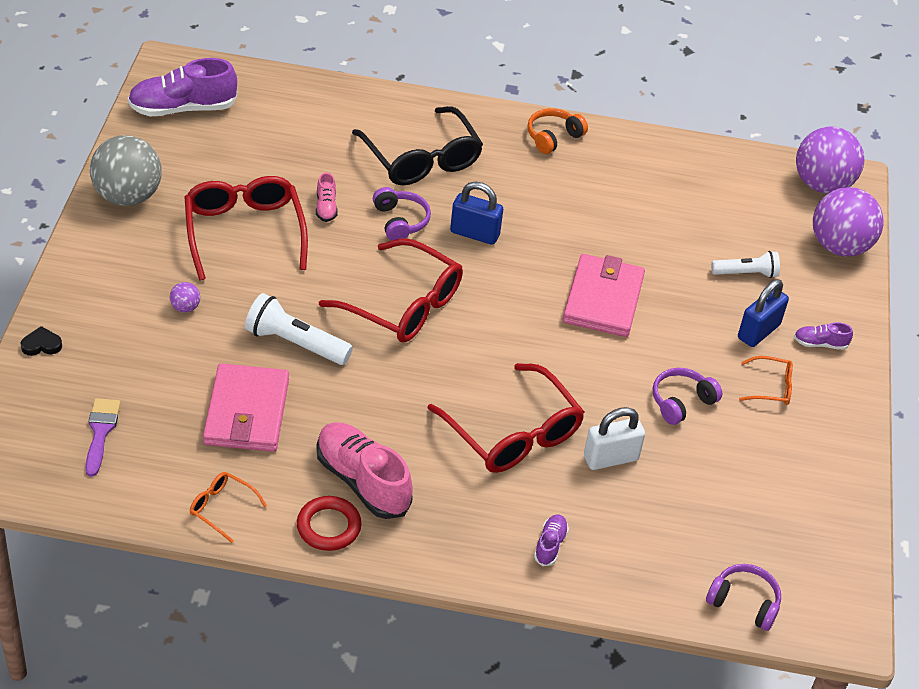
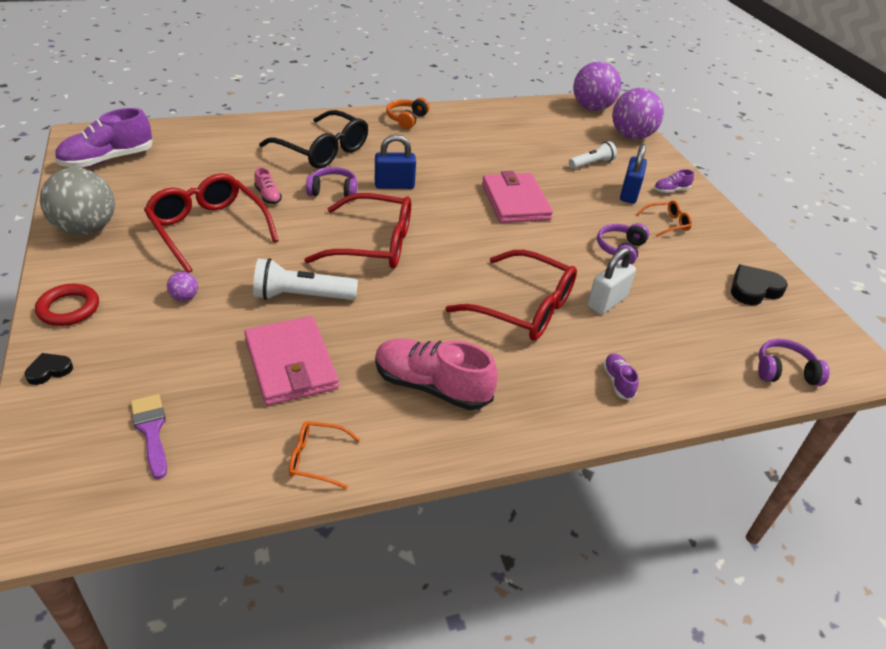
camera: 25 degrees left, 5 degrees down
red ring [297,496,362,551] -> red ring moved to [35,284,99,326]
purple headphones [373,187,431,241] -> purple headphones turned 45 degrees counterclockwise [306,167,357,197]
none -> black heart [731,264,788,305]

